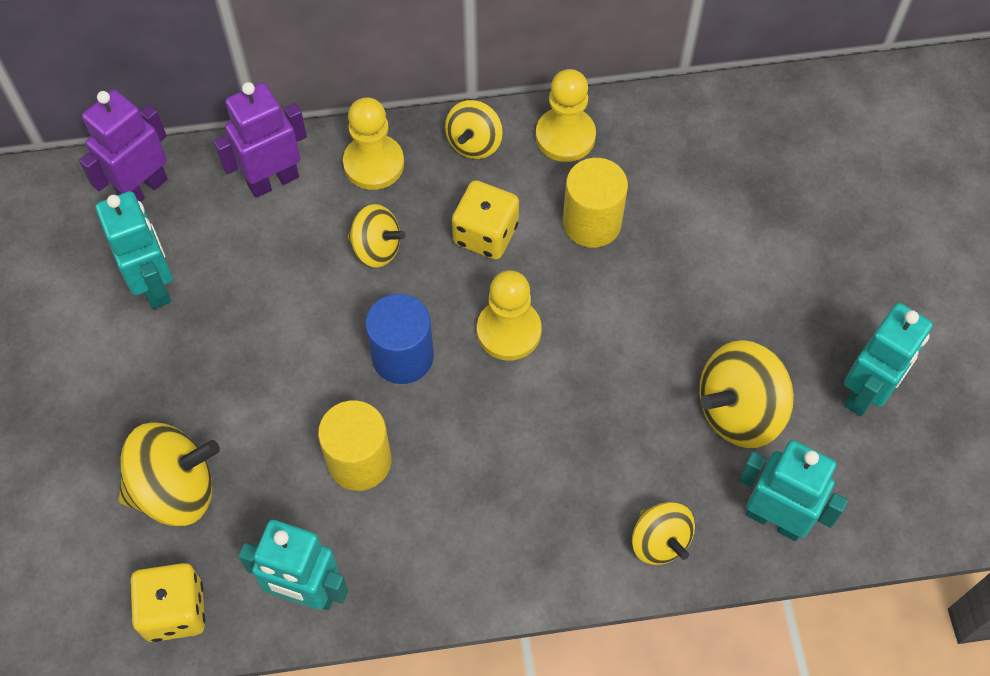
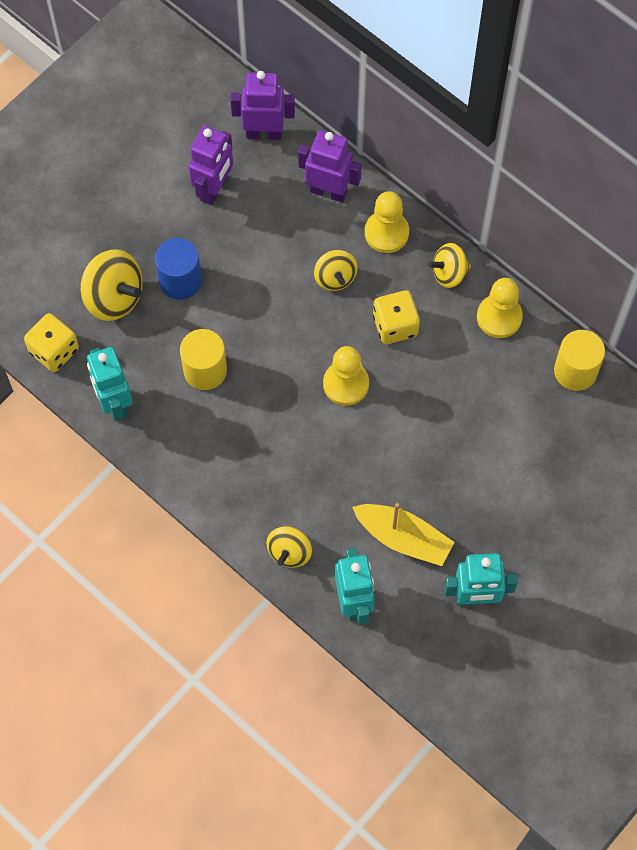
camera: 50 degrees right, 5 degrees up
turquoise robot [95,191,173,309] -> purple robot [189,125,233,205]
blue cylinder [365,294,434,384] -> blue cylinder moved to [155,238,202,300]
yellow cylinder [563,158,628,248] -> yellow cylinder moved to [554,330,605,391]
yellow spinning top [699,340,794,448] -> yellow boat [352,503,454,566]

